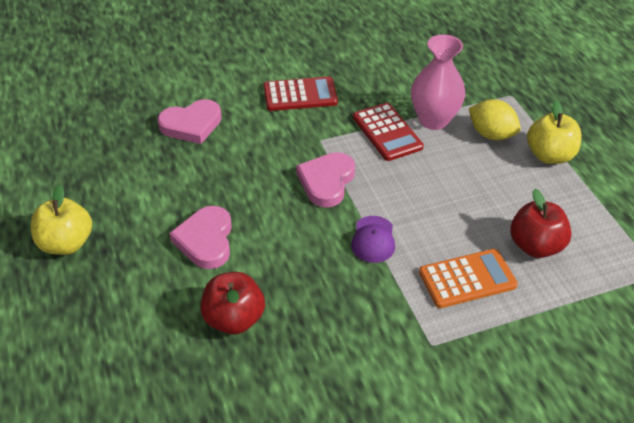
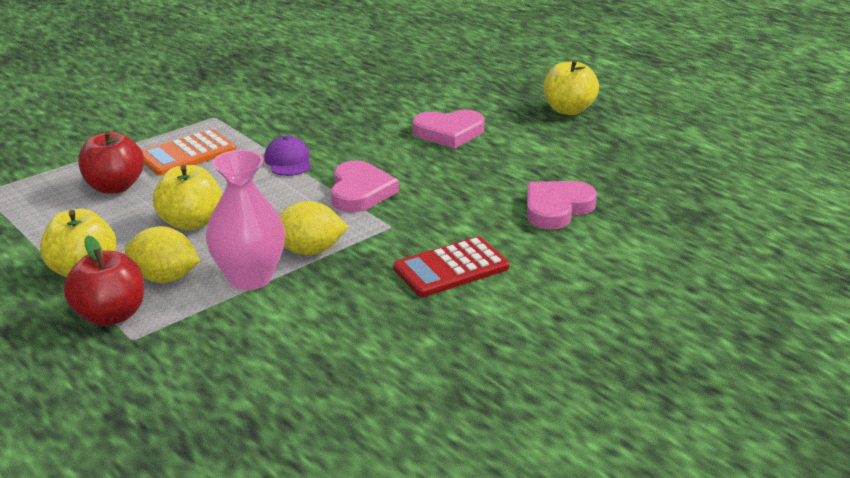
camera: 160 degrees right, 15 degrees down
pink heart [169,206,232,269] -> pink heart turned 105 degrees clockwise [413,110,485,148]
red apple [200,272,265,334] -> red apple moved to [64,236,144,326]
red calculator [353,103,424,161] -> yellow lemon [279,201,349,255]
none -> yellow apple [153,165,222,230]

